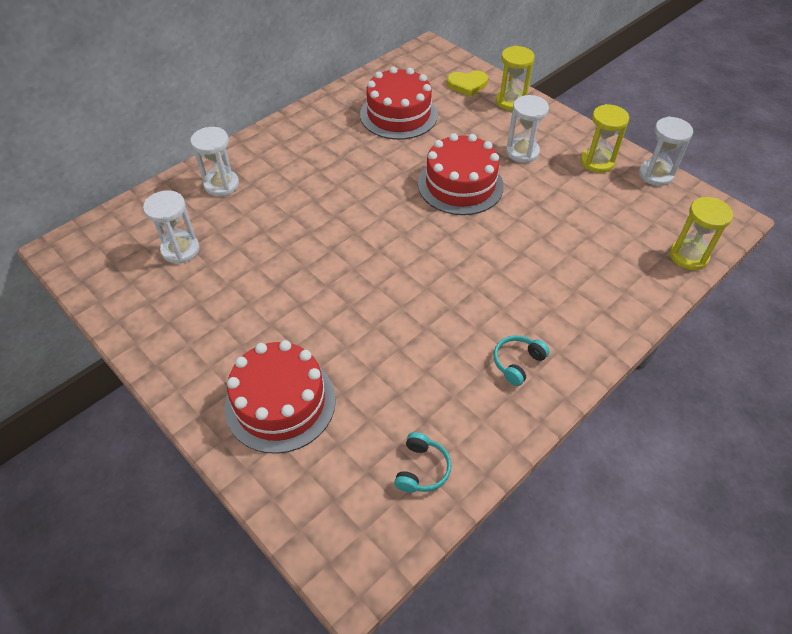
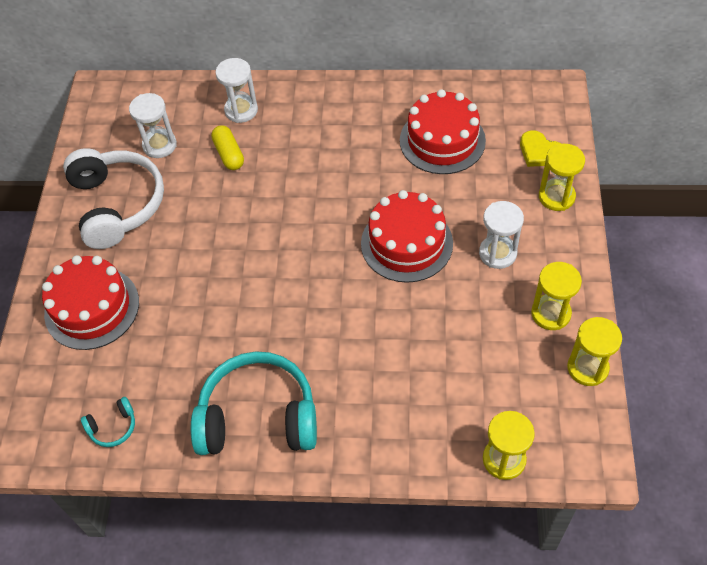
camera: 50 degrees right, 5 degrees up
turquoise headphones [494,335,550,386] -> turquoise headphones [191,352,317,455], size x2.38
white hourglass [639,116,693,186] -> yellow hourglass [567,317,622,386]
none -> white headphones [63,148,164,249]
none -> yellow capsule [211,125,244,170]

